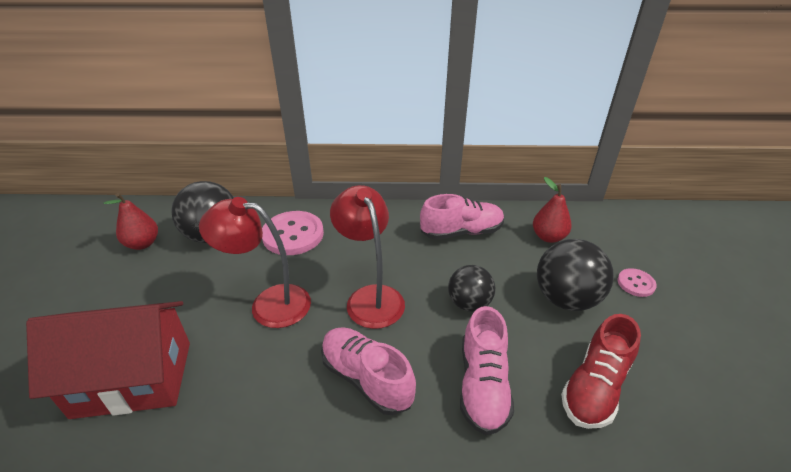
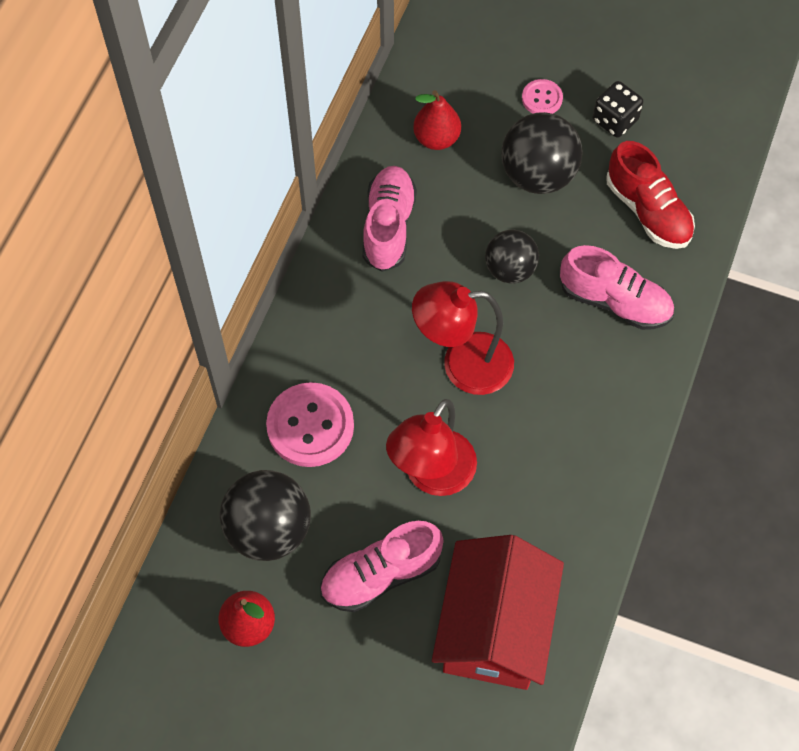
camera: 70 degrees left, 25 degrees up
pink shoe [321,327,416,415] -> pink shoe moved to [320,521,444,612]
none -> black dice [592,81,643,138]

